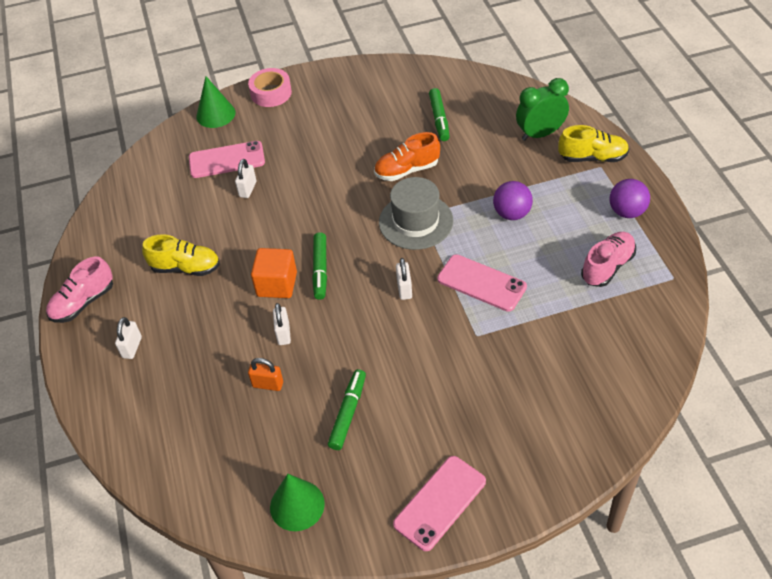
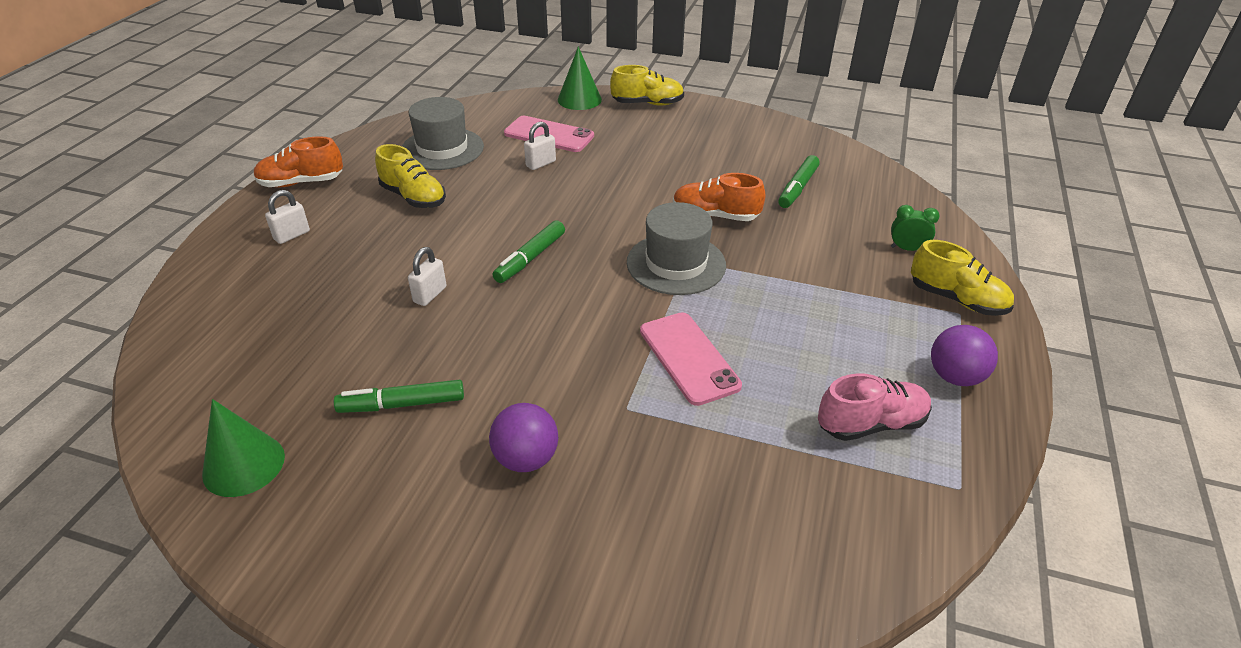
camera: 30 degrees right, 10 degrees down
pink shoe [46,257,113,323] -> orange shoe [253,136,343,187]
pink tape [248,68,292,107] -> yellow shoe [610,65,684,105]
orange padlock [248,358,283,391] -> none
orange cube [251,248,297,298] -> none
green marker [328,369,366,450] -> green marker turned 150 degrees counterclockwise [334,380,464,413]
pink phone [393,456,486,551] -> none
white padlock [396,258,412,300] -> none
purple ball [493,181,533,220] -> purple ball moved to [489,403,558,472]
green clock [516,78,569,141] -> green clock [891,205,940,251], size x0.57
none -> grey hat [402,97,484,170]

